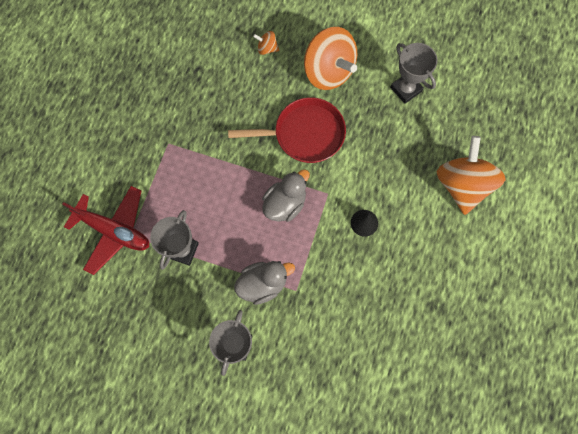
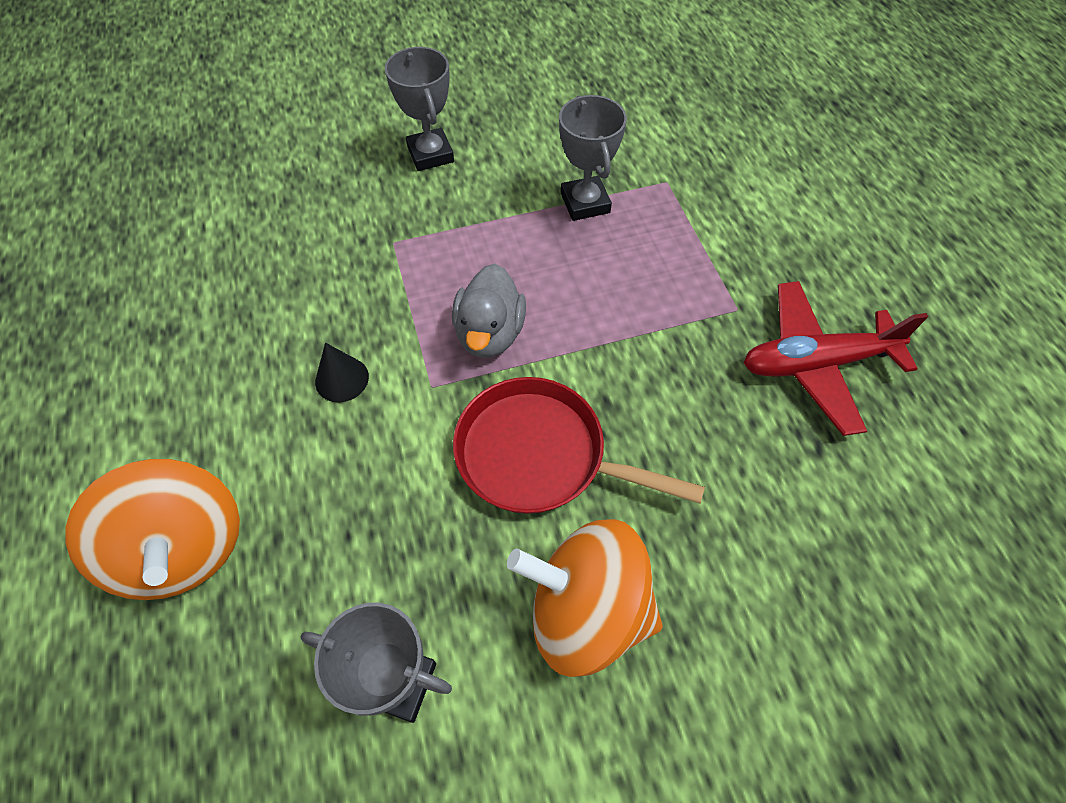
camera: 145 degrees right, 15 degrees down
red plane [62,186,149,275] -> red plane moved to [744,281,928,436]
red pan [228,97,346,163] -> red pan turned 60 degrees clockwise [453,377,705,514]
grey duck [234,261,295,305] -> none
orange spinning top [253,31,279,55] -> none

